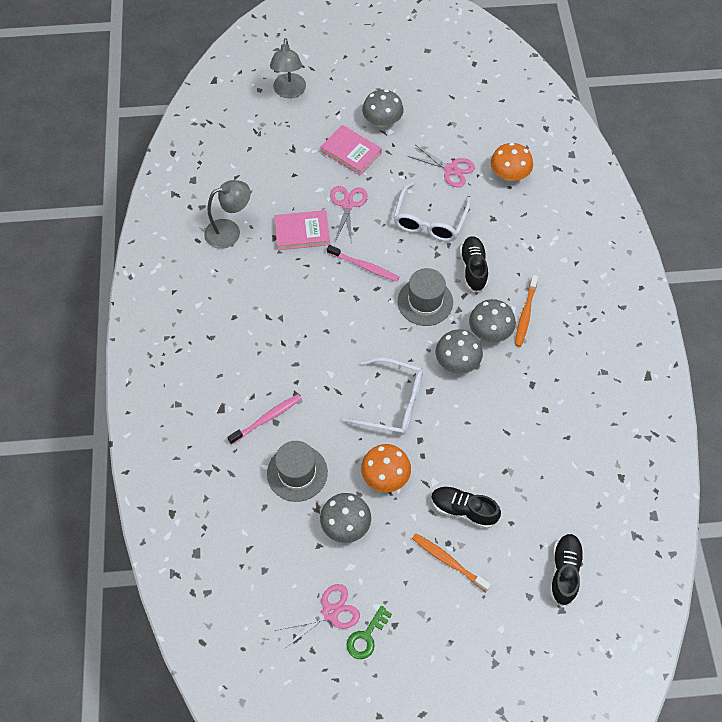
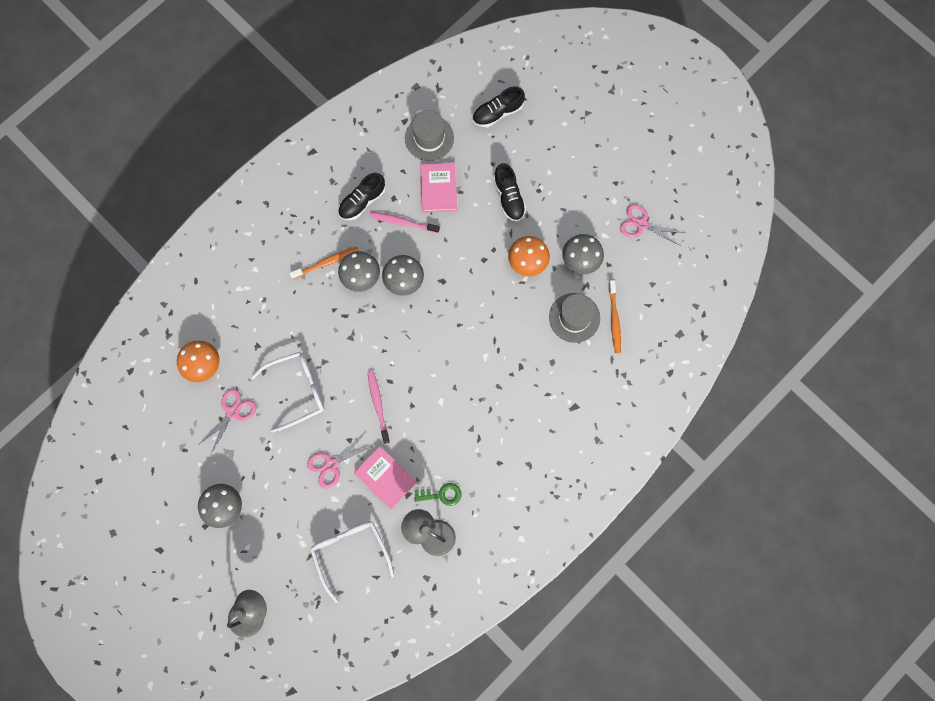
camera: 130 degrees left, 15 degrees up
pink toothbrush [227,394,302,445] -> pink toothbrush moved to [369,212,440,233]
pink book [321,125,382,175] -> pink book moved to [420,163,457,213]
white glasses [342,358,423,435] -> white glasses moved to [310,521,394,603]
green key [346,606,392,659] -> green key moved to [414,483,462,506]
grey hat [398,268,453,326] -> grey hat moved to [405,110,454,161]
pink scissors [408,145,475,187] -> pink scissors turned 45 degrees clockwise [198,389,256,454]
orange toothbrush [412,533,491,592] -> orange toothbrush moved to [609,280,621,353]
black shoe [460,236,488,293] -> black shoe moved to [338,173,386,220]

